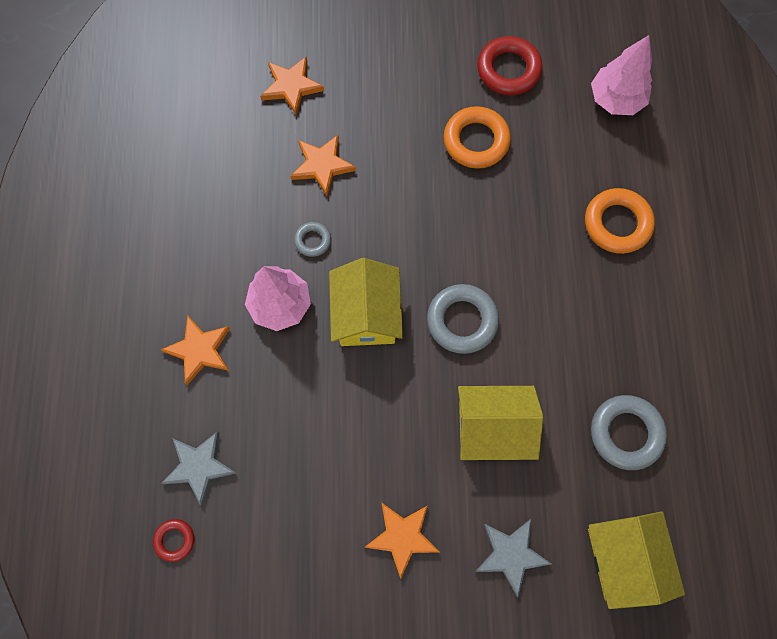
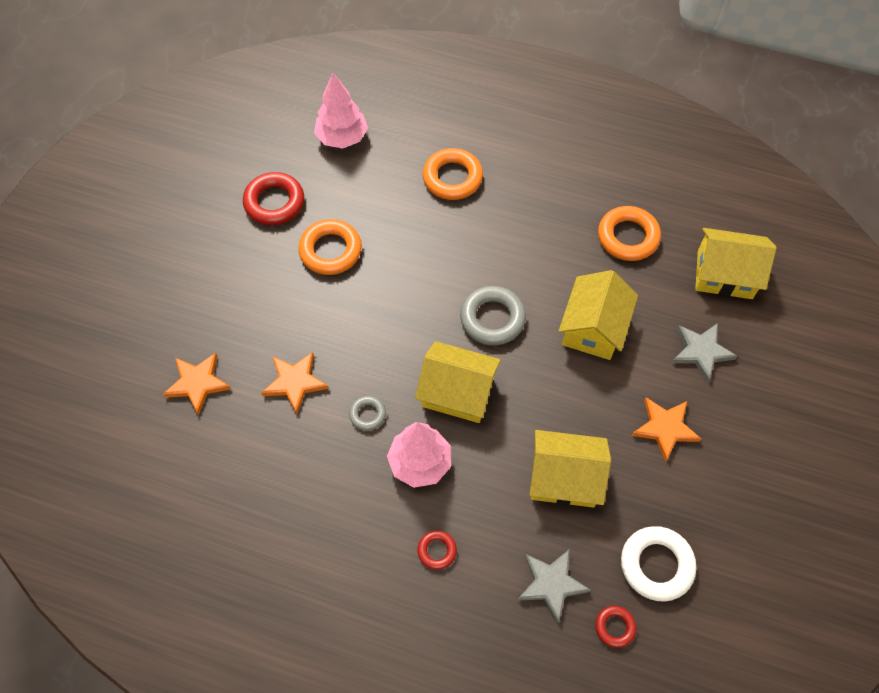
camera: 70 degrees left, 10 degrees down
orange star [161,315,230,385] -> red ring [417,530,457,570]
grey ring [591,395,667,470] -> orange ring [598,206,661,261]
none -> yellow house [529,430,611,508]
none -> white ring [621,526,696,602]

